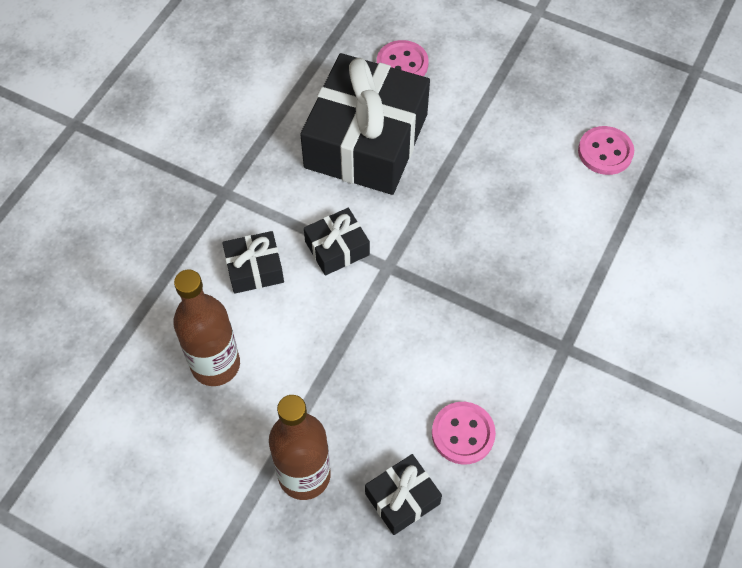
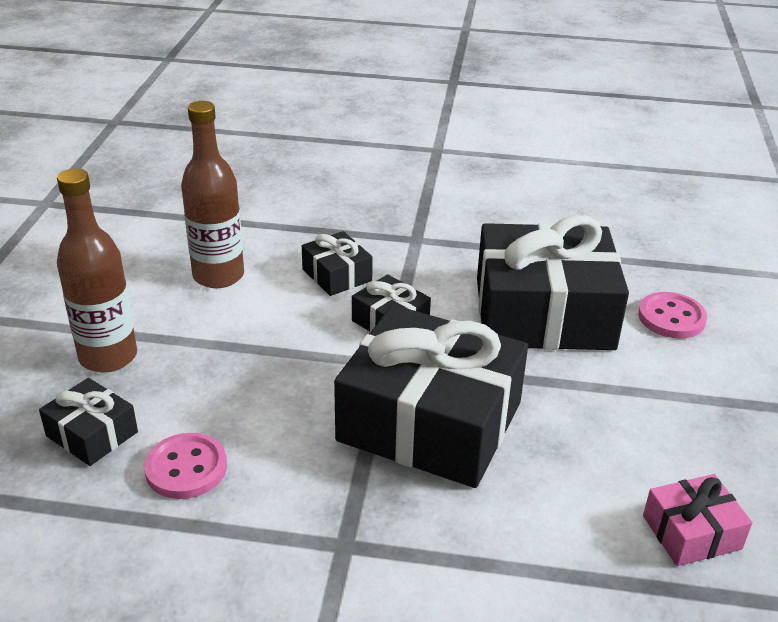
camera: 70 degrees right, 25 degrees down
pink button [578,126,634,175] -> pink gift [643,474,752,566]
none -> black gift [334,305,528,488]

